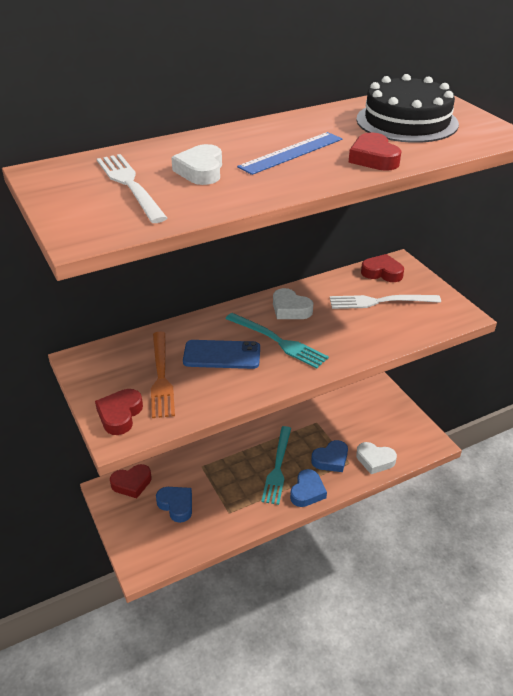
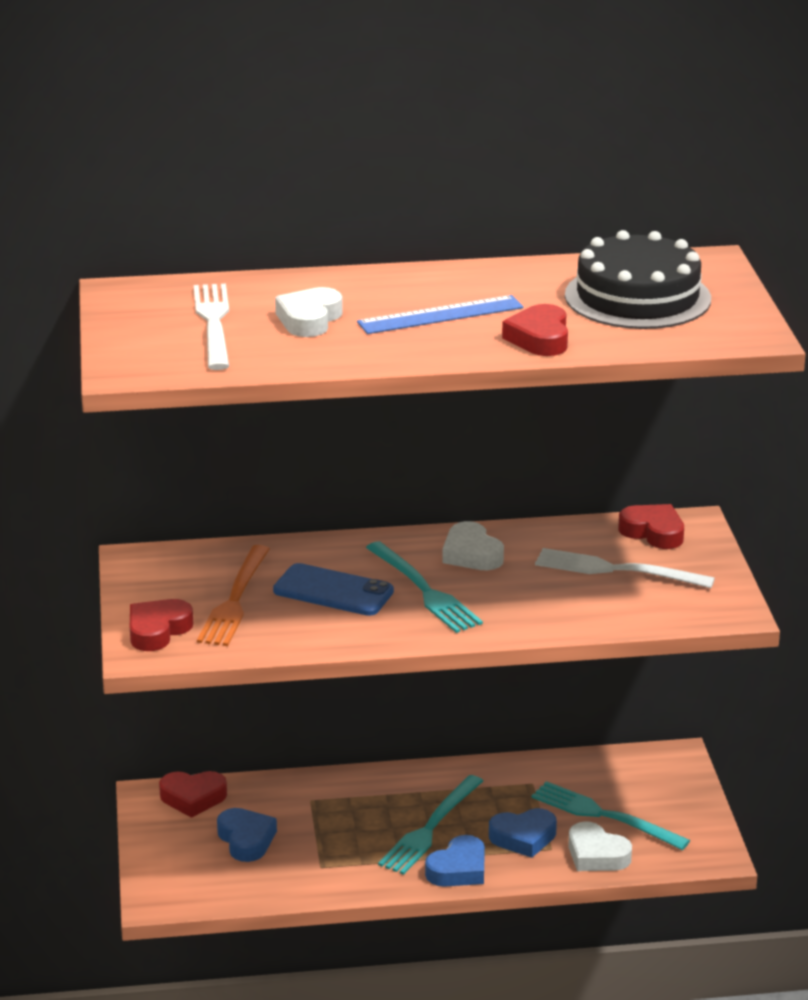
camera: 20 degrees right, 10 degrees down
none -> turquoise fork [531,781,690,850]

